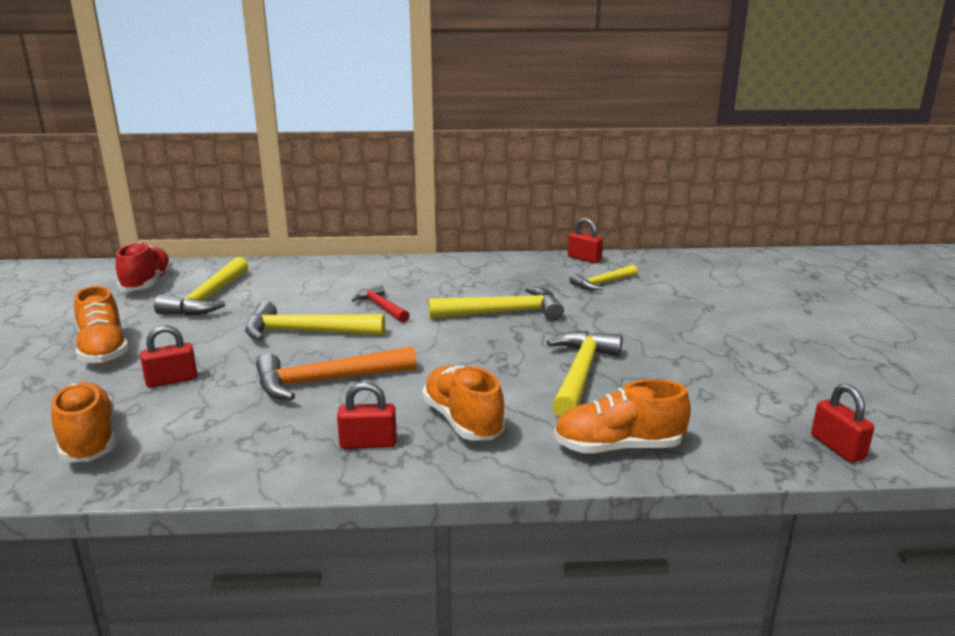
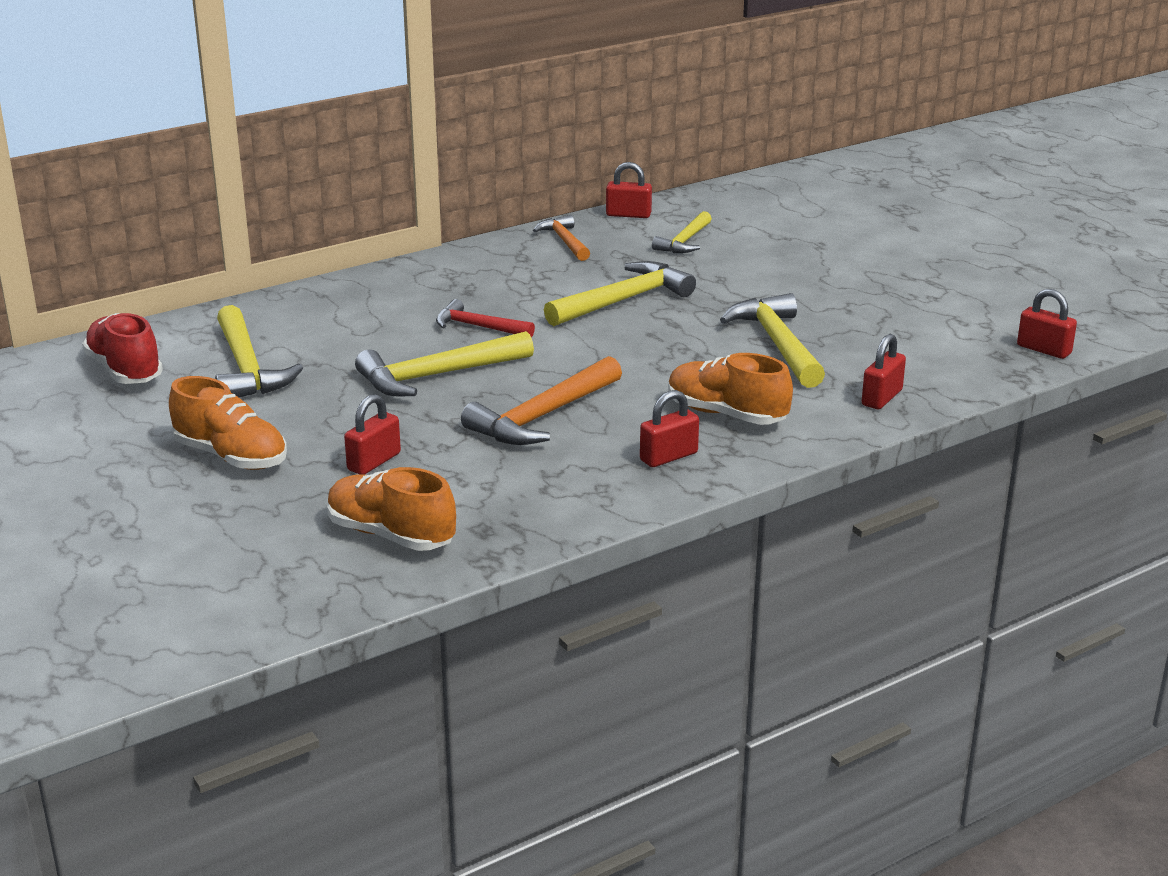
camera: 30 degrees left, 5 degrees up
orange shoe [554,379,691,453] -> red padlock [862,334,906,409]
none -> orange hammer [533,215,590,261]

